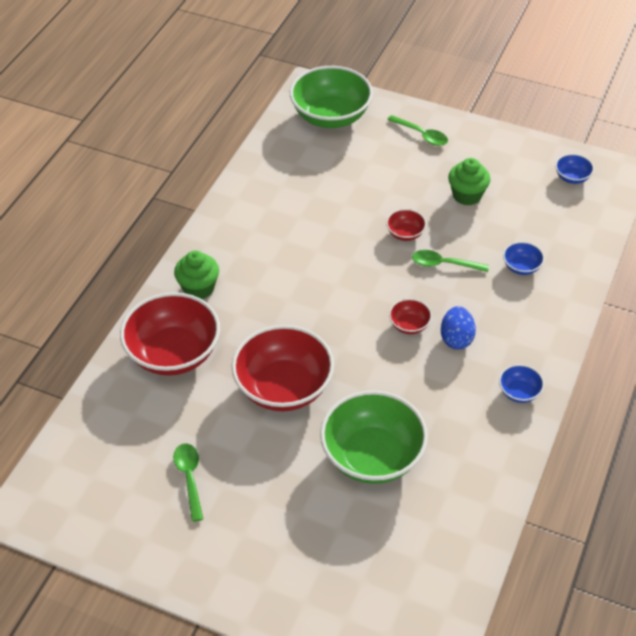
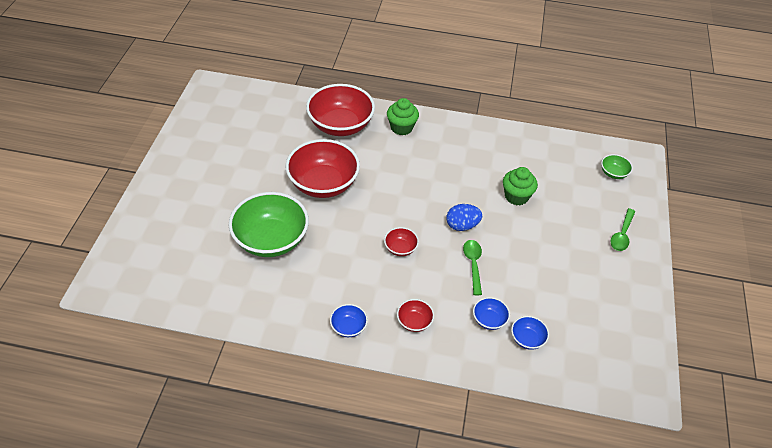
camera: 75 degrees right, 0 degrees up
green spoon [173,443,203,522] -> none
green bowl [290,66,373,128] -> green bowl [601,154,633,179], size x0.44
red bowl [386,209,426,241] -> red bowl moved to [397,299,434,332]
blue egg [441,306,476,350] -> blue egg moved to [446,204,482,231]
green cupcake [448,158,491,206] -> green cupcake moved to [503,167,538,205]
blue bowl [555,154,594,184] -> blue bowl moved to [511,316,549,350]

